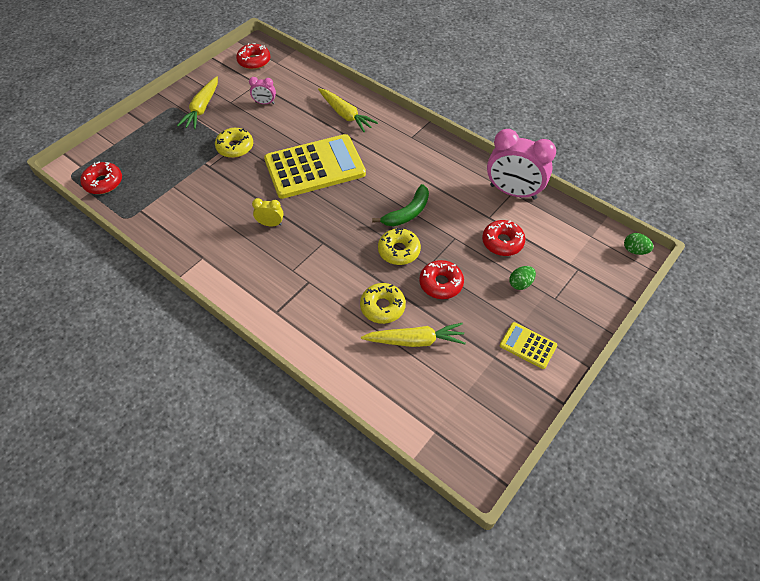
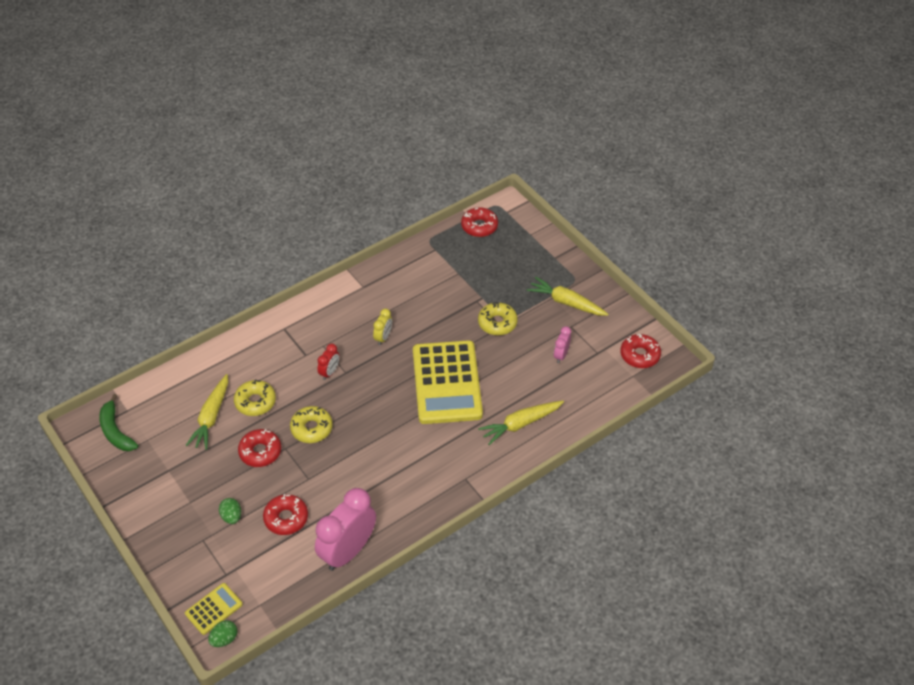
camera: 105 degrees right, 5 degrees down
green banana [372,184,429,226] -> green banana moved to [99,394,138,451]
yellow calculator [500,322,557,369] -> yellow calculator moved to [185,583,243,635]
none -> red clock [317,344,339,380]

